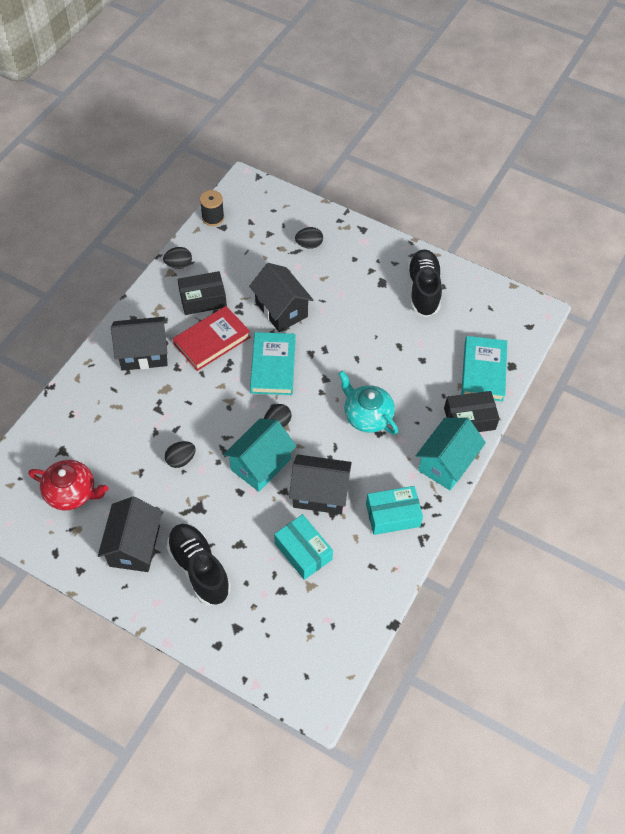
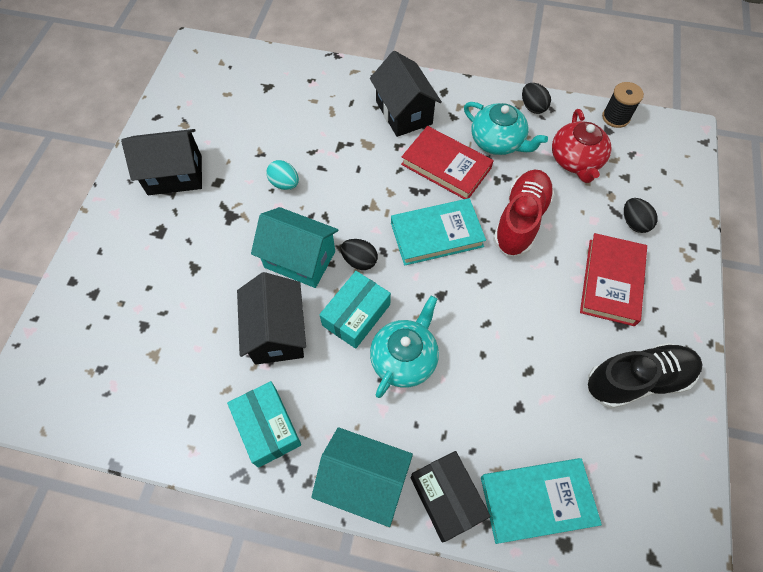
camera: 75 degrees right, 5 degrees up
red teapot [28,460,108,510] -> red teapot moved to [552,109,611,183]
black egg [165,441,196,468] -> turquoise egg [266,160,299,190]
black shoe [167,524,231,606] -> none
black box [178,271,227,315] -> turquoise teapot [464,102,548,155]
black house [249,263,313,332] -> red shoe [493,169,555,256]
turquoise box [274,514,333,580] -> turquoise box moved to [319,271,391,349]
none -> red book [580,233,647,326]

